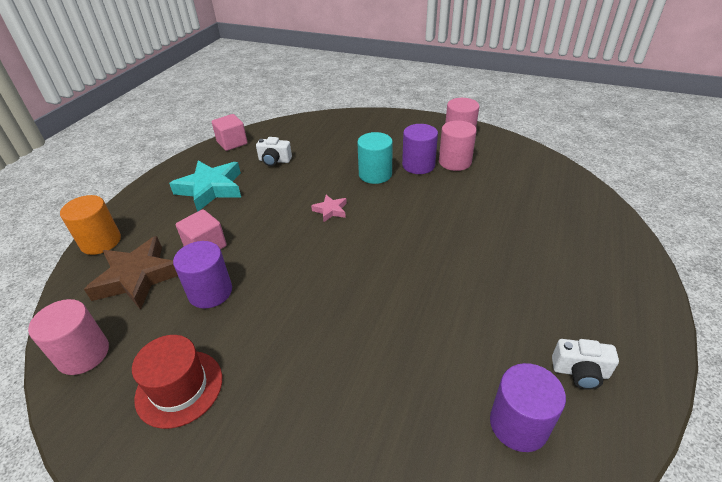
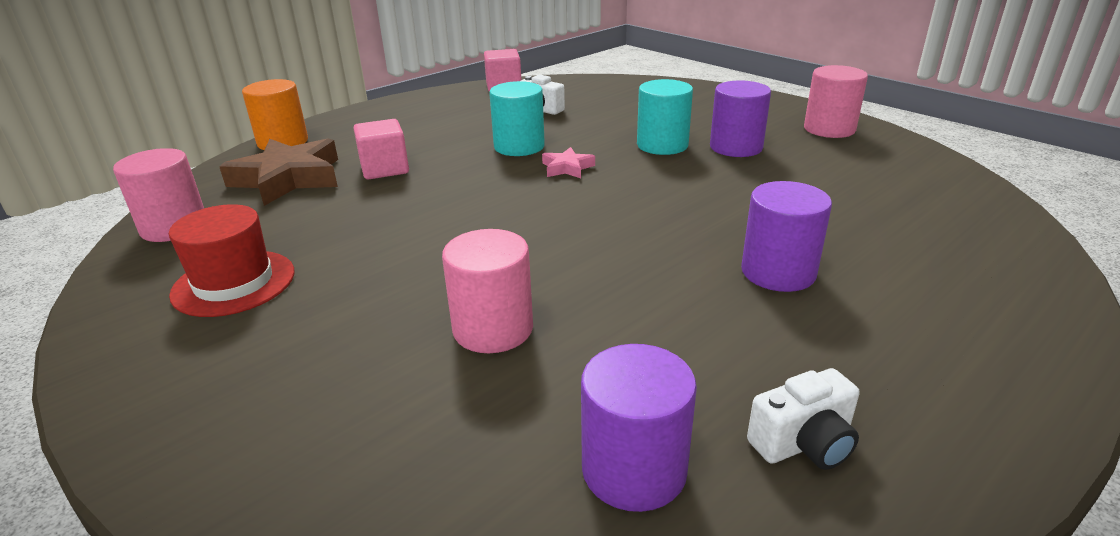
camera: 25 degrees right, 10 degrees down
turquoise star [169,161,241,212] -> none
purple cylinder [173,241,232,309] -> purple cylinder moved to [741,181,832,292]
pink cylinder [439,121,477,171] -> pink cylinder moved to [442,229,533,353]
white camera [552,339,619,390] -> white camera turned 60 degrees counterclockwise [747,368,860,470]
none -> turquoise cylinder [489,81,545,156]

